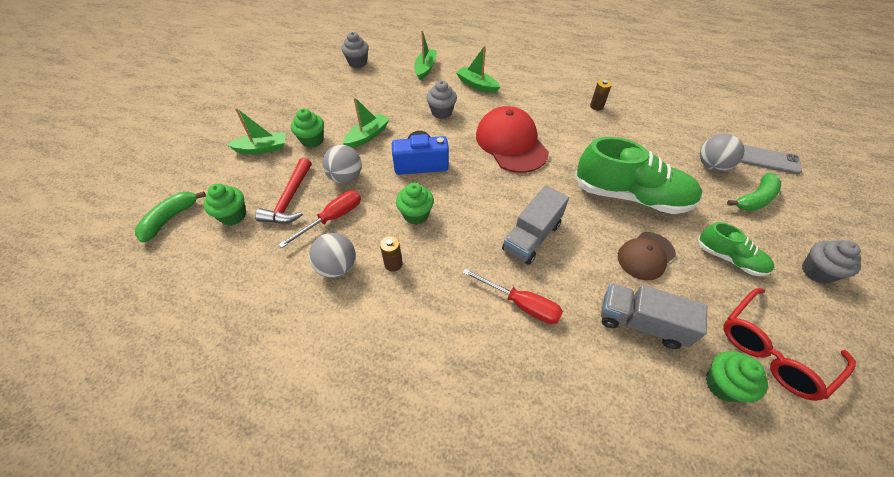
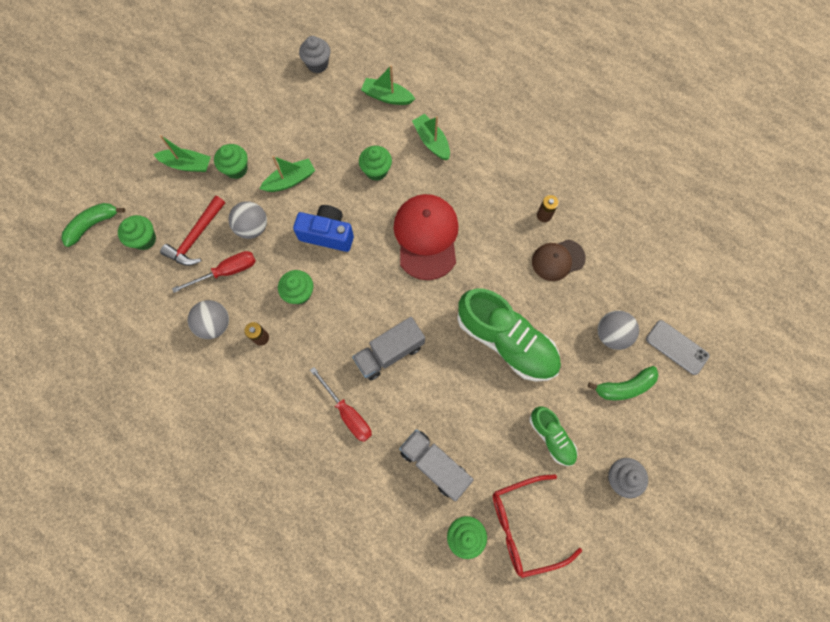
camera: 20 degrees right, 20 degrees up
green boat [414,30,437,80] -> green boat turned 105 degrees counterclockwise [361,65,415,105]
grey cupcake [426,80,457,119] -> green cupcake [359,146,392,181]
brown cap [618,232,676,280] -> brown cap moved to [532,239,586,281]

